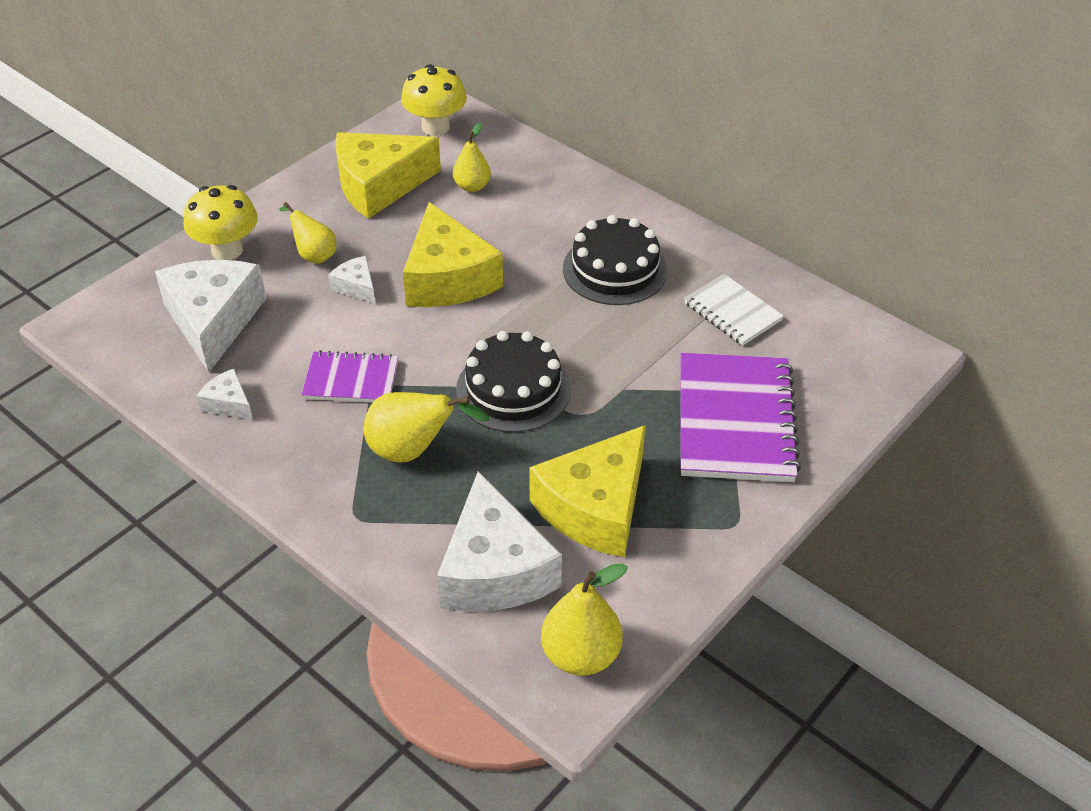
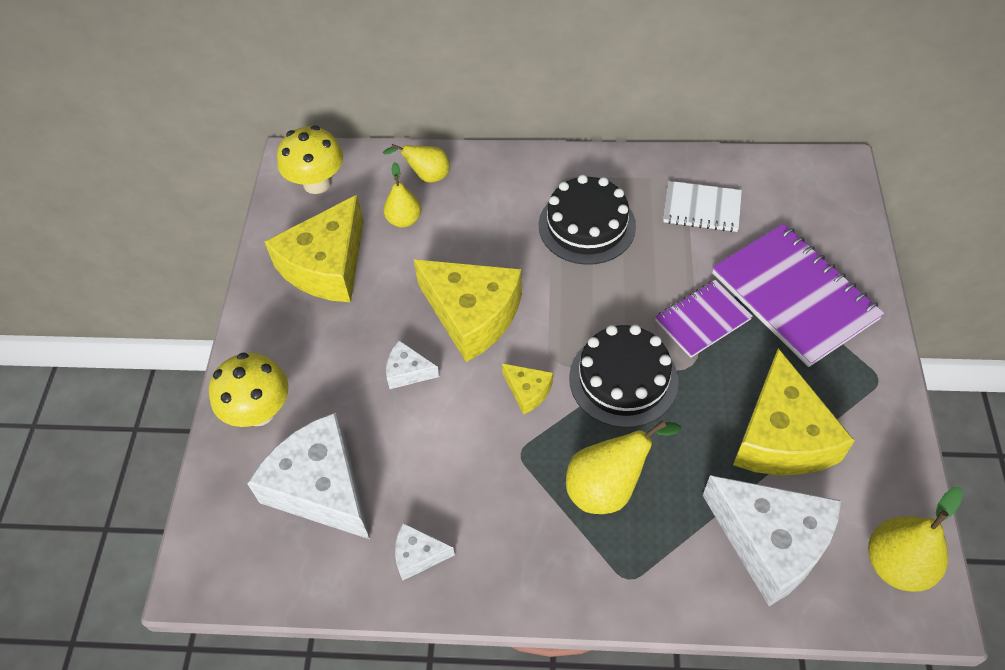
camera: 35 degrees left, 10 degrees up
yellow pear [279,202,336,264] -> yellow pear moved to [383,144,450,183]
purple notebook [302,350,398,403] -> purple notebook moved to [655,280,753,358]
none -> yellow cheese [502,363,553,415]

